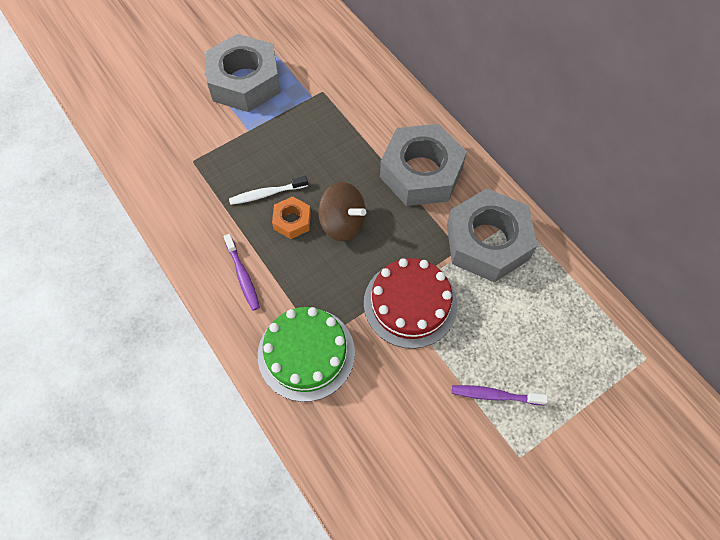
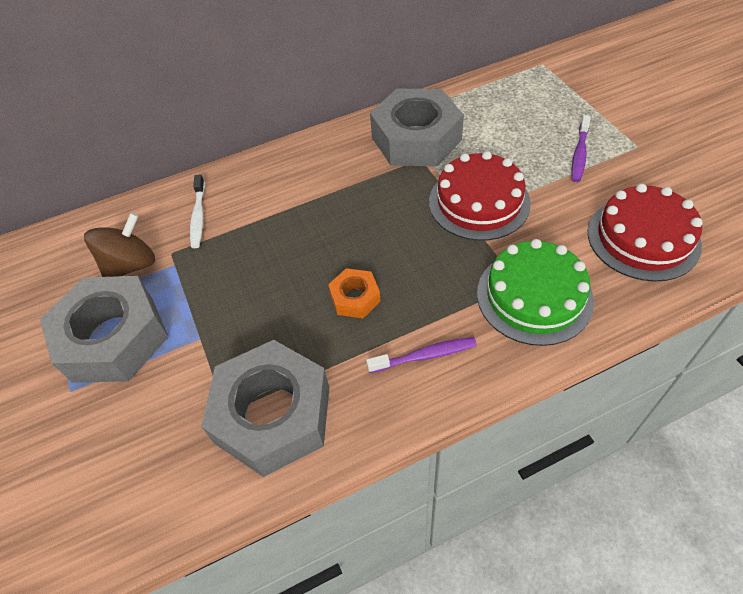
camera: 75 degrees left, 10 degrees down
white toothbrush [229,176,308,205] -> white toothbrush moved to [190,174,205,248]
brown spinning top [318,182,366,241] -> brown spinning top moved to [84,213,155,277]
grey nut [380,124,467,206] -> grey nut moved to [201,340,329,477]
none -> red cake [588,184,703,282]

